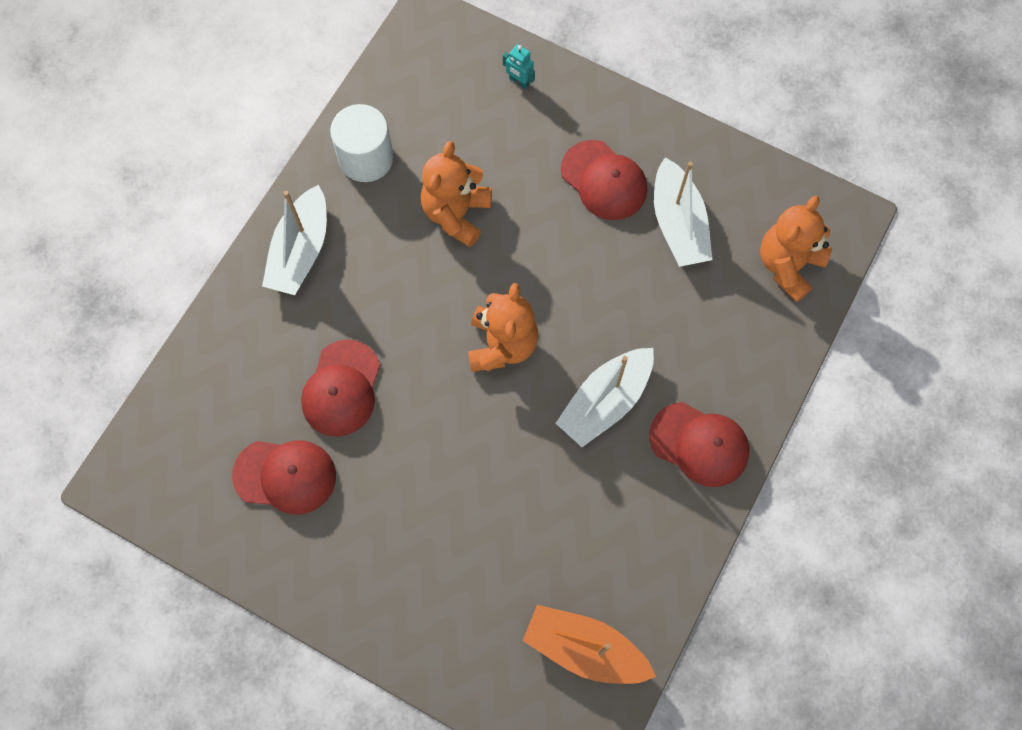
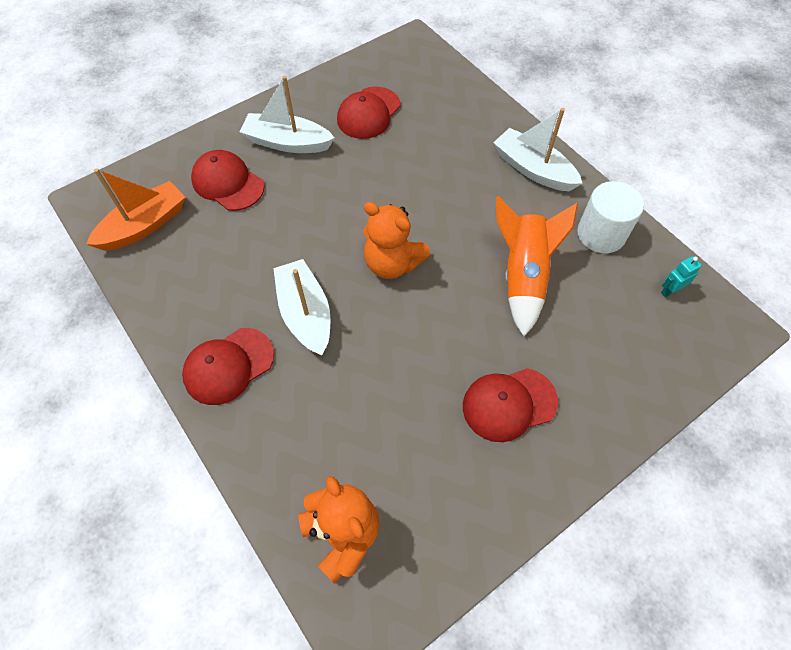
camera: 115 degrees right, 10 degrees down
red cap [301,340,380,437] -> red cap moved to [191,150,264,211]
orange teddy bear [421,141,492,247] -> orange rocket [496,196,578,337]
turquoise robot [503,44,535,89] -> turquoise robot moved to [661,256,702,297]
white boat [654,157,712,267] -> white boat moved to [240,76,335,153]

